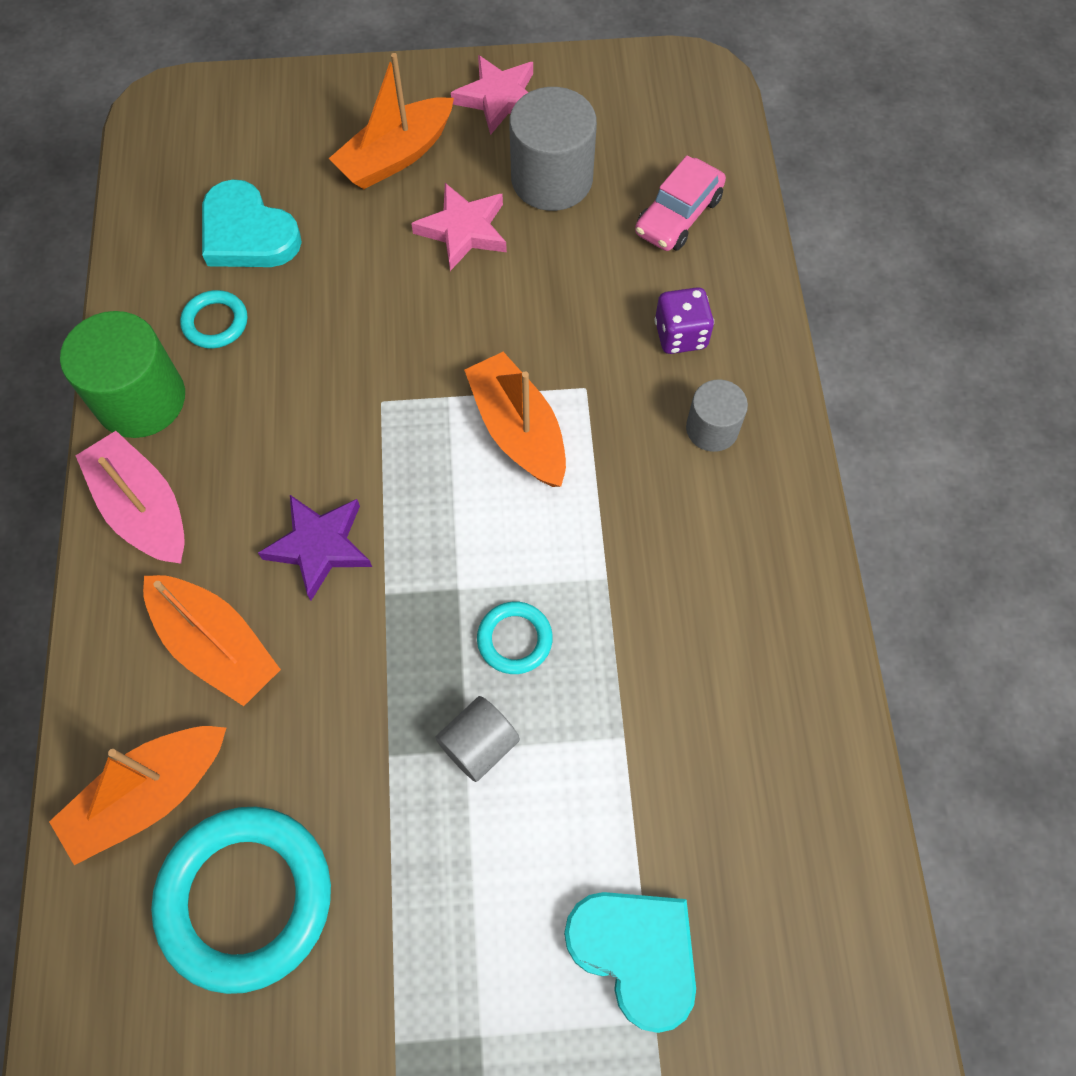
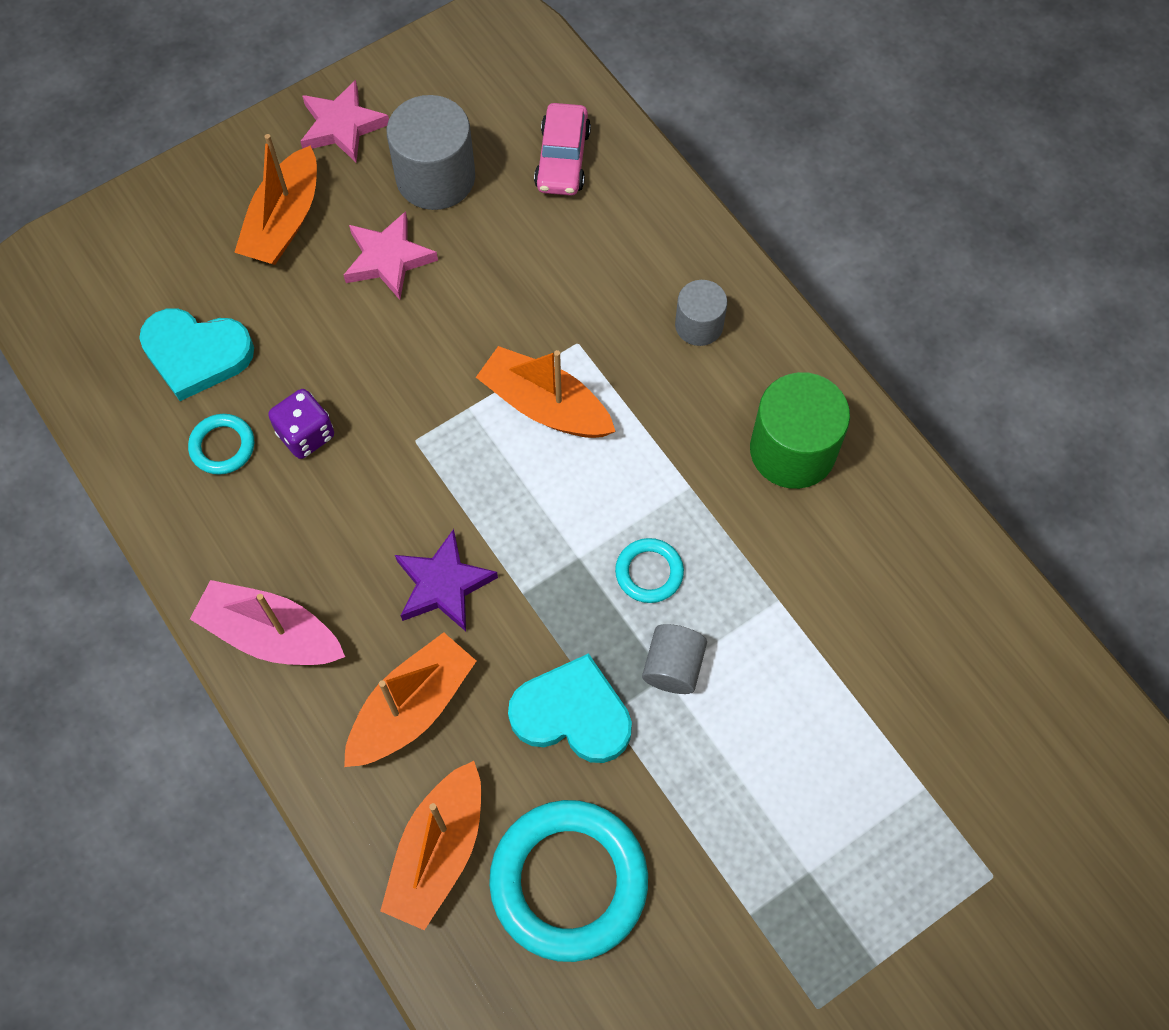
camera: 30 degrees left, 0 degrees up
green cylinder [60,311,185,438] -> green cylinder moved to [750,372,850,489]
orange boat [143,575,281,706] -> orange boat turned 60 degrees counterclockwise [344,632,476,767]
turquoise heart [564,892,696,1033] -> turquoise heart moved to [508,653,632,763]
purple dice [654,287,714,354] -> purple dice moved to [268,389,334,459]

